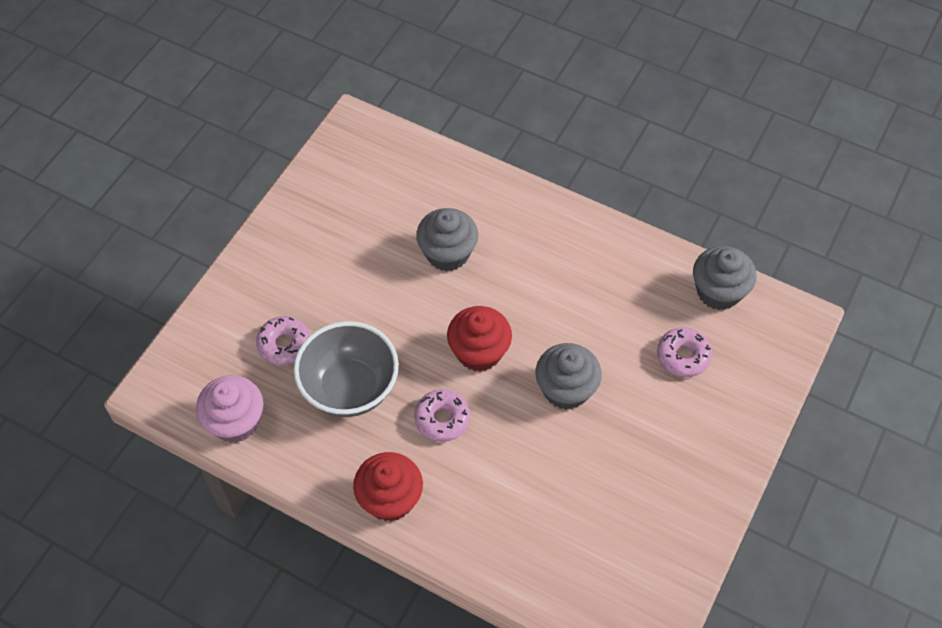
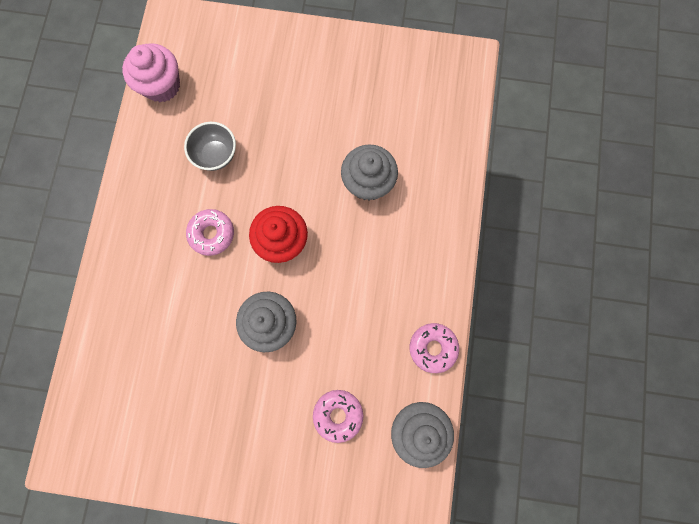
camera: 70 degrees right, 20 degrees up
pink donut [256,316,310,366] -> pink donut moved to [410,323,459,373]
grey bowl [294,321,399,417] -> grey bowl [184,122,236,171], size x0.59
red cupcake [353,452,423,522] -> none

